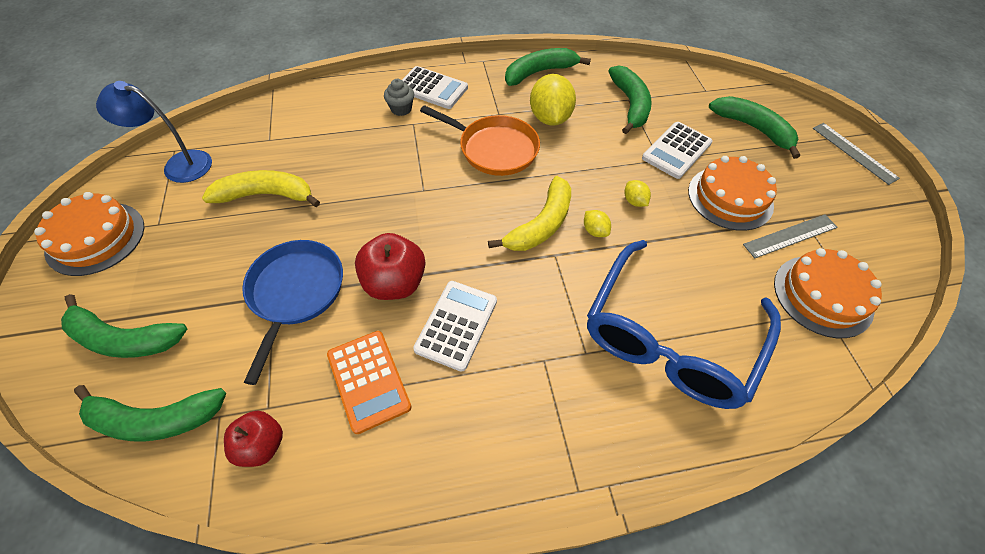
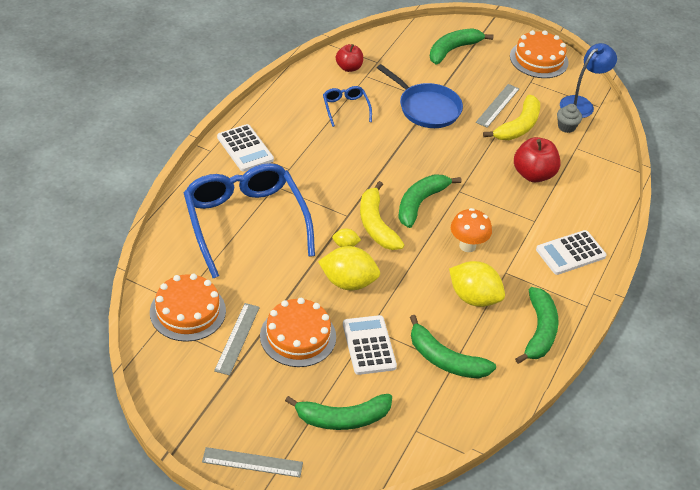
camera: 125 degrees right, 10 degrees down
green banana [74,385,226,441] -> green banana moved to [398,174,462,228]
orange calculator [327,331,412,434] -> blue glasses [323,86,372,127]
red apple [355,233,425,300] -> red apple moved to [514,137,561,183]
grey cupcake [384,79,414,116] -> grey cupcake moved to [557,104,582,133]
white calculator [413,281,497,372] -> white calculator moved to [217,124,274,172]
orange pan [420,105,540,176] -> orange mushroom [451,208,492,252]
yellow lemon [625,180,651,207] -> yellow lemon [318,246,380,290], size x2.11
none -> grey ruler [476,84,519,128]

